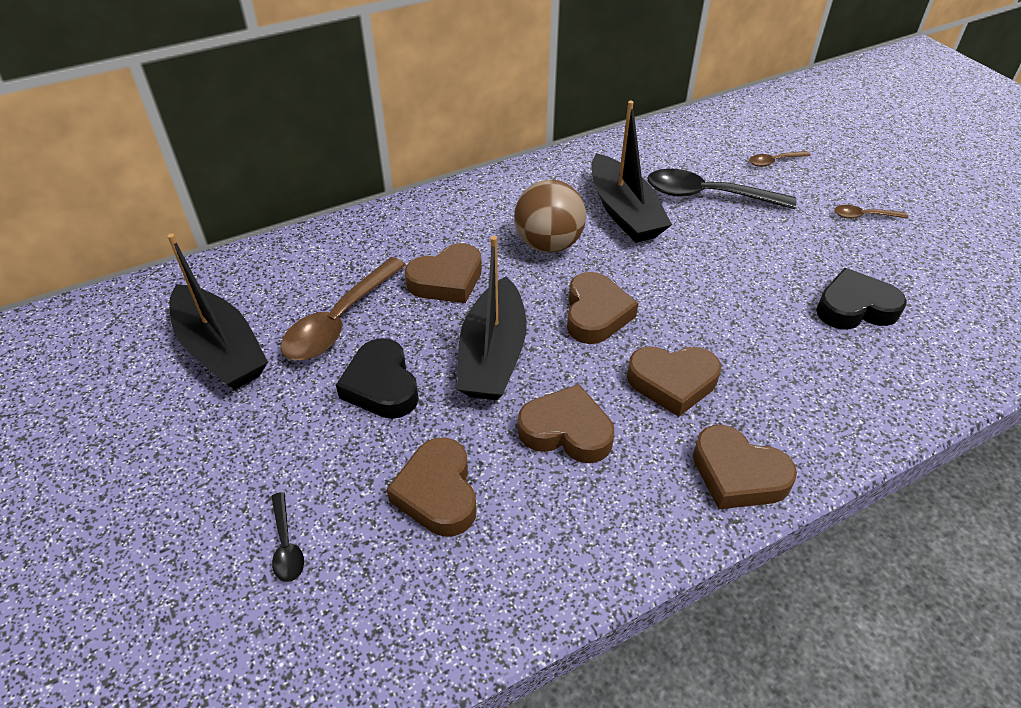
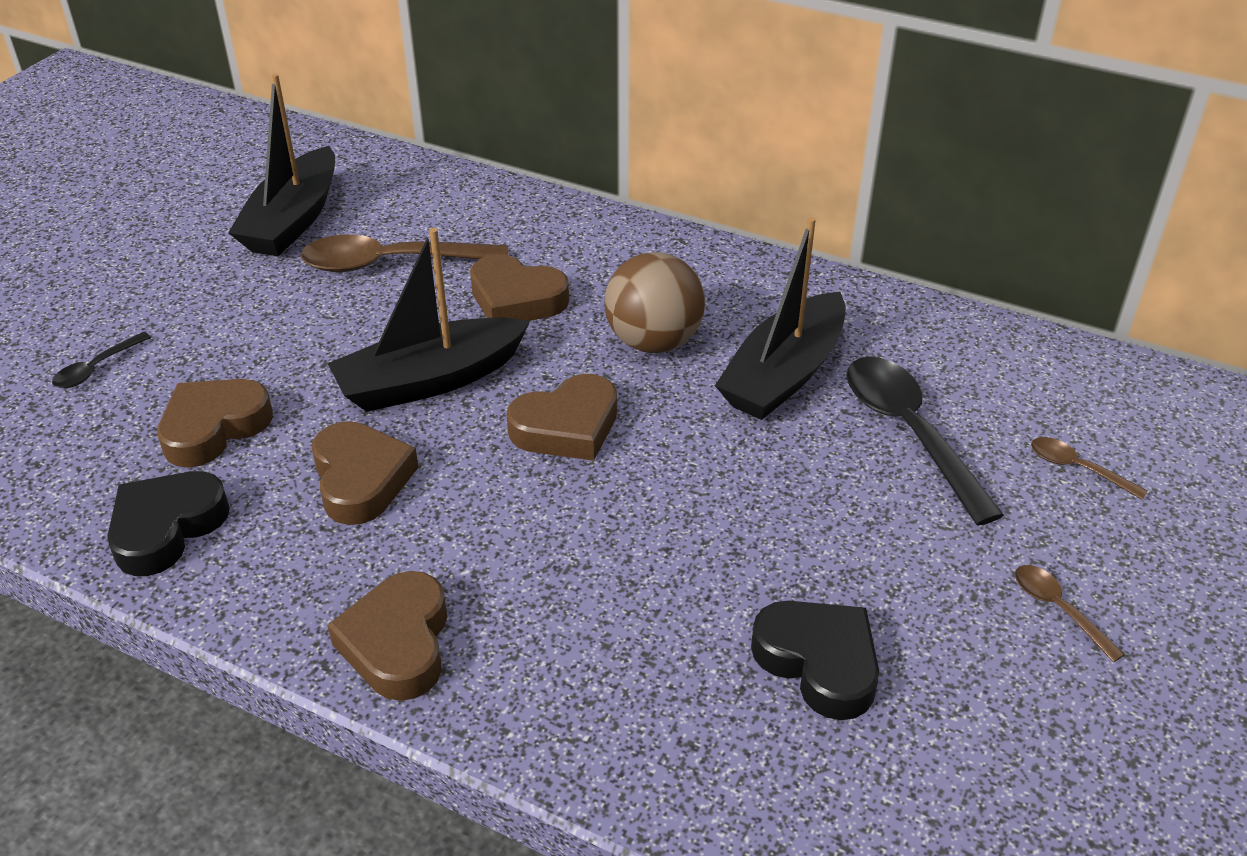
camera: 55 degrees right, 5 degrees down
black heart [336,338,419,419] -> black heart moved to [107,471,230,576]
brown heart [627,346,721,417] -> none

